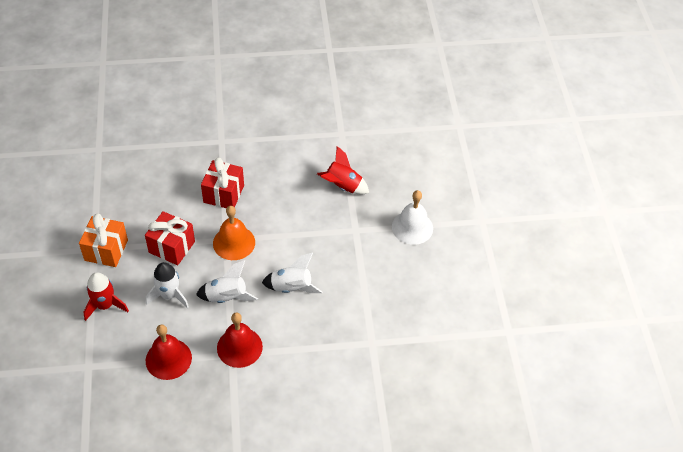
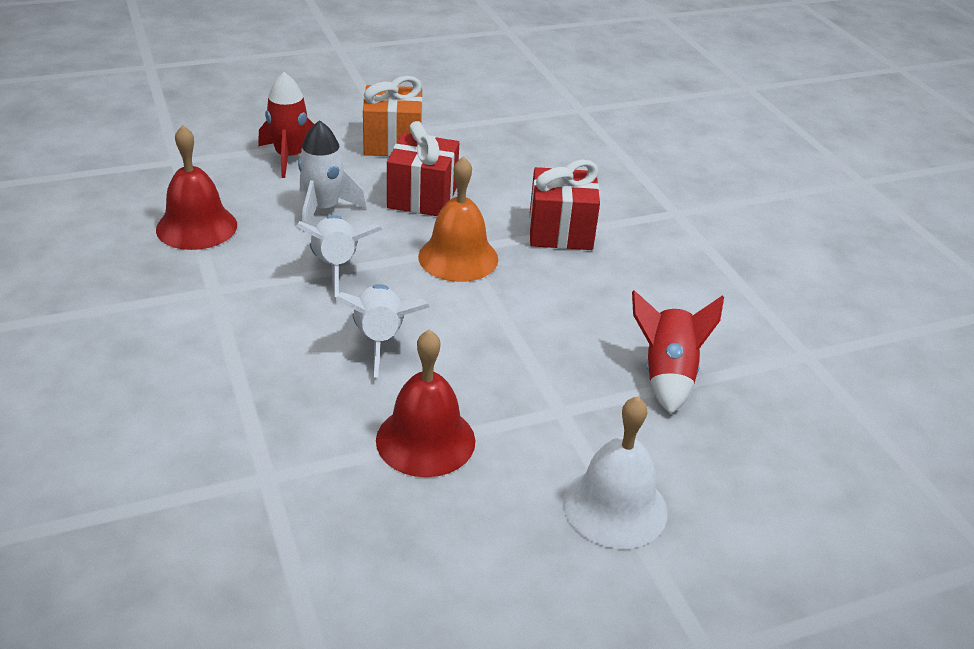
camera: 75 degrees right, 15 degrees down
red bell [217,312,263,368] -> red bell moved to [376,330,475,477]

